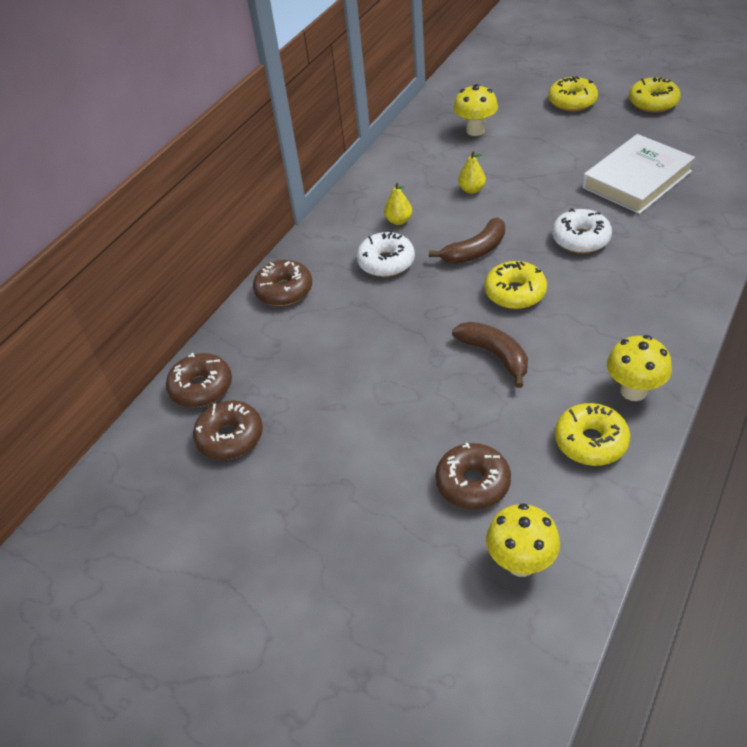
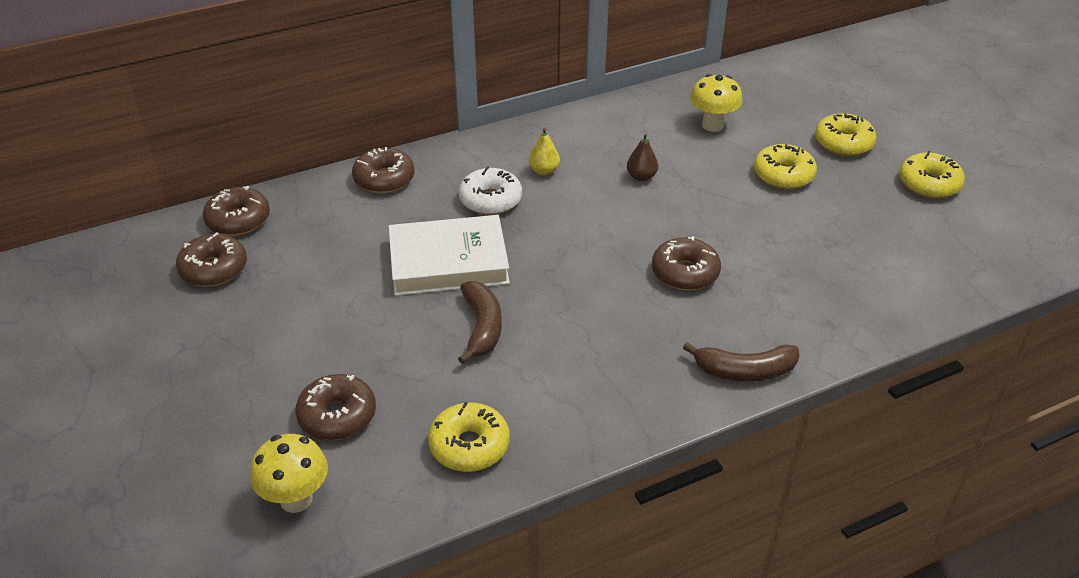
camera: 30 degrees right, 5 degrees down
brown banana [429,217,505,264] -> brown banana moved to [683,342,800,381]
yellow pear [458,151,486,194] -> brown pear [627,134,658,181]
yellow donut [485,261,547,309] -> yellow donut moved to [754,144,817,189]
white donut [552,208,612,253] -> brown donut [652,236,721,290]
white book [582,134,695,214] -> white book moved to [389,215,510,296]
yellow mushroom [607,335,672,401] -> none

